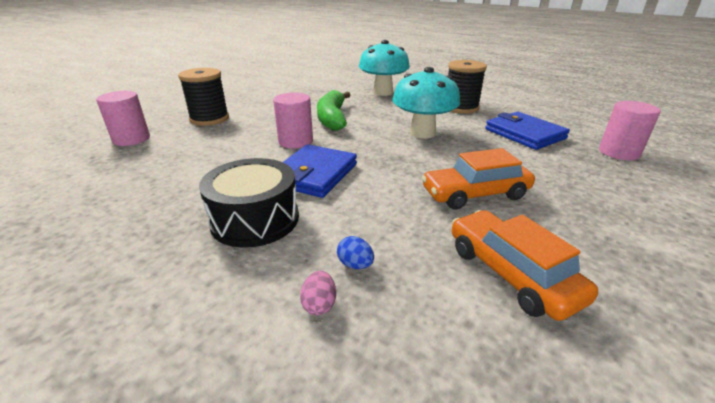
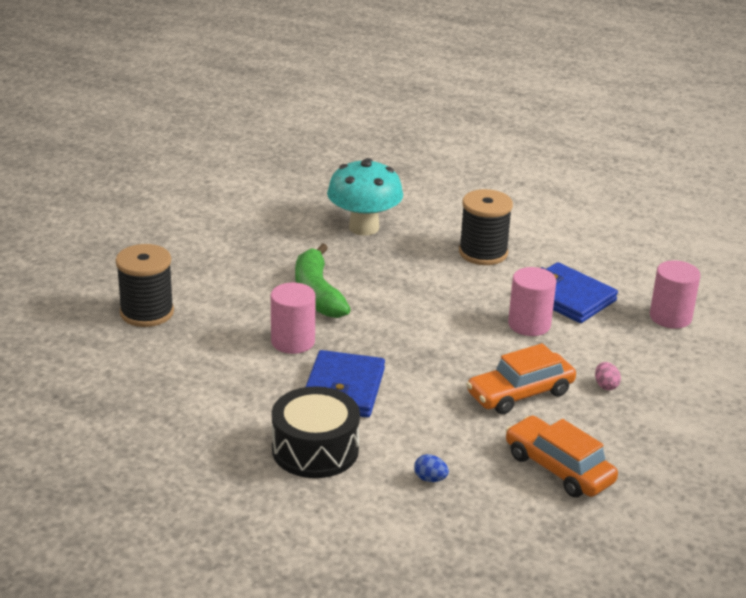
camera: 15 degrees left, 0 degrees up
pink cylinder [96,91,150,146] -> pink cylinder moved to [508,267,556,336]
pink egg [300,271,336,315] -> pink egg moved to [595,362,621,390]
turquoise mushroom [392,67,460,139] -> none

